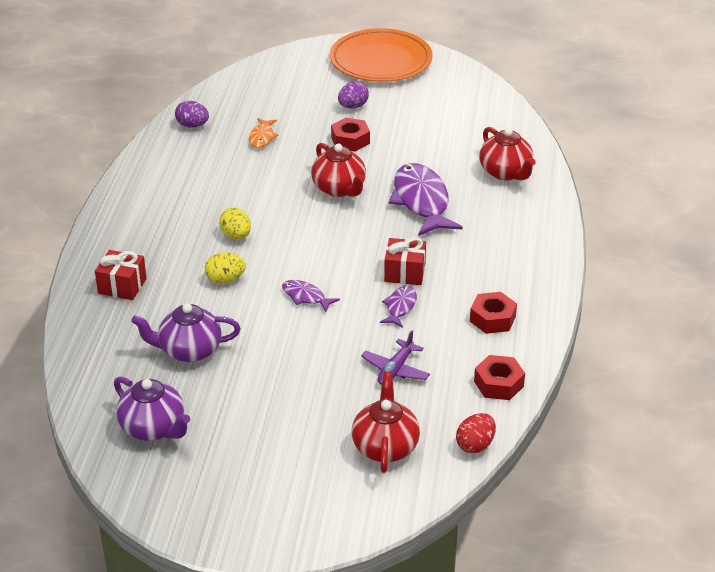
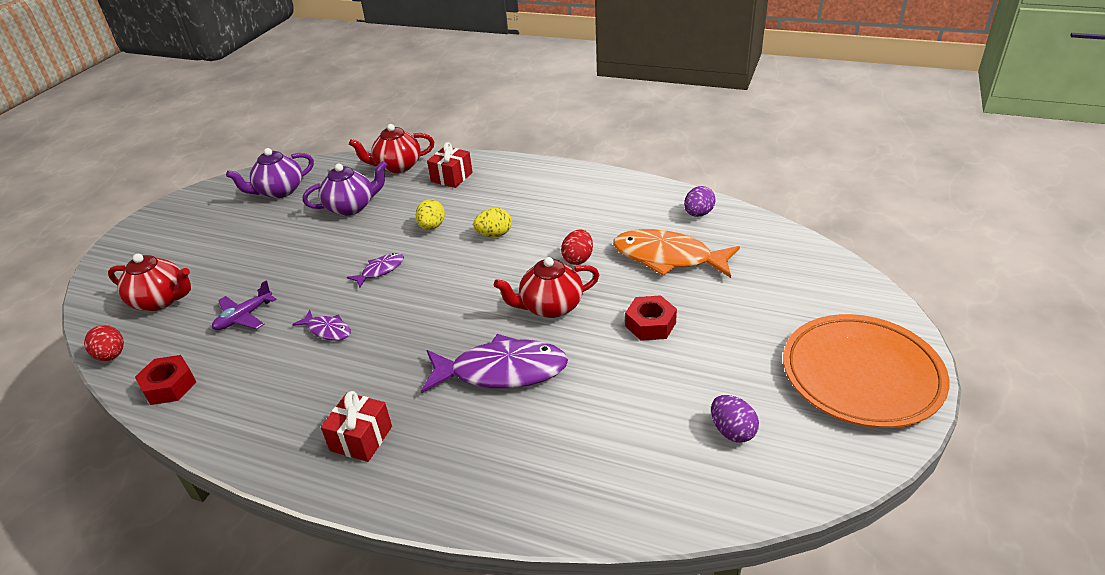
camera: 105 degrees right, 0 degrees up
purple teapot [131,303,241,362] -> purple teapot turned 60 degrees clockwise [302,161,387,216]
orange fish [249,118,278,148] -> orange fish [613,229,740,278], size x2.05
purple egg [338,82,369,109] -> purple egg moved to [711,395,759,442]
purple plane [361,330,430,385] -> purple plane turned 90 degrees counterclockwise [212,280,277,330]
red gift [384,237,426,285] -> red gift moved to [321,391,392,462]
red nut [470,292,517,334] -> none
red teapot [479,127,536,181] -> red teapot moved to [349,124,434,173]
none -> red egg [561,229,593,265]

